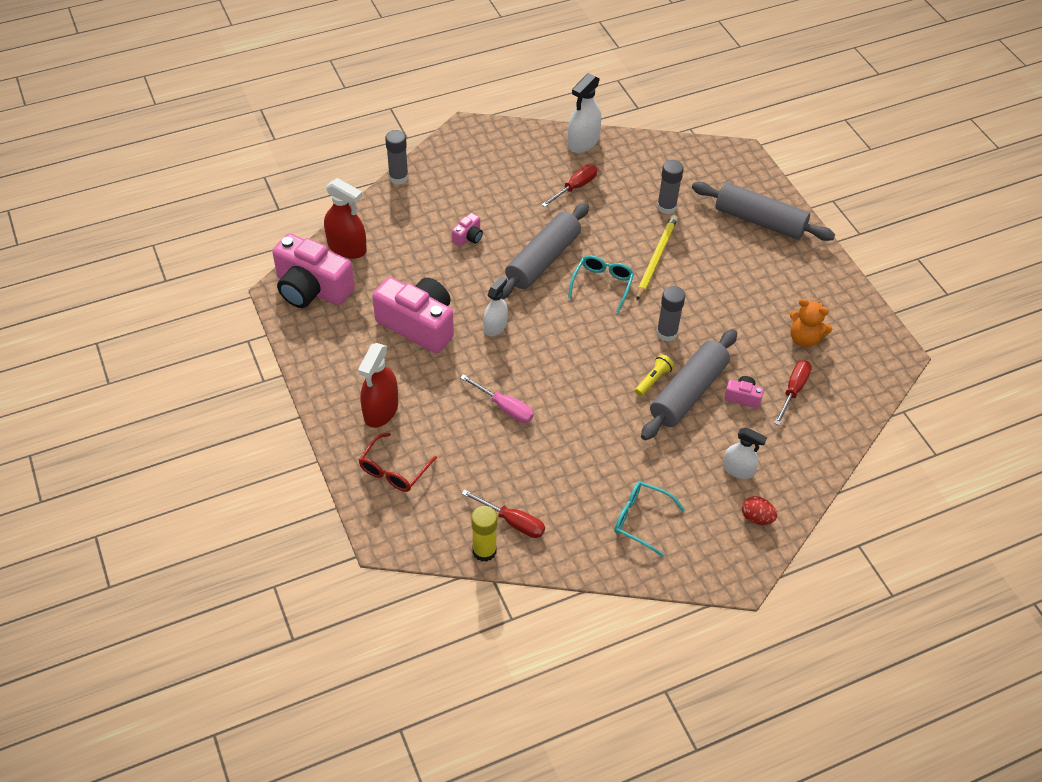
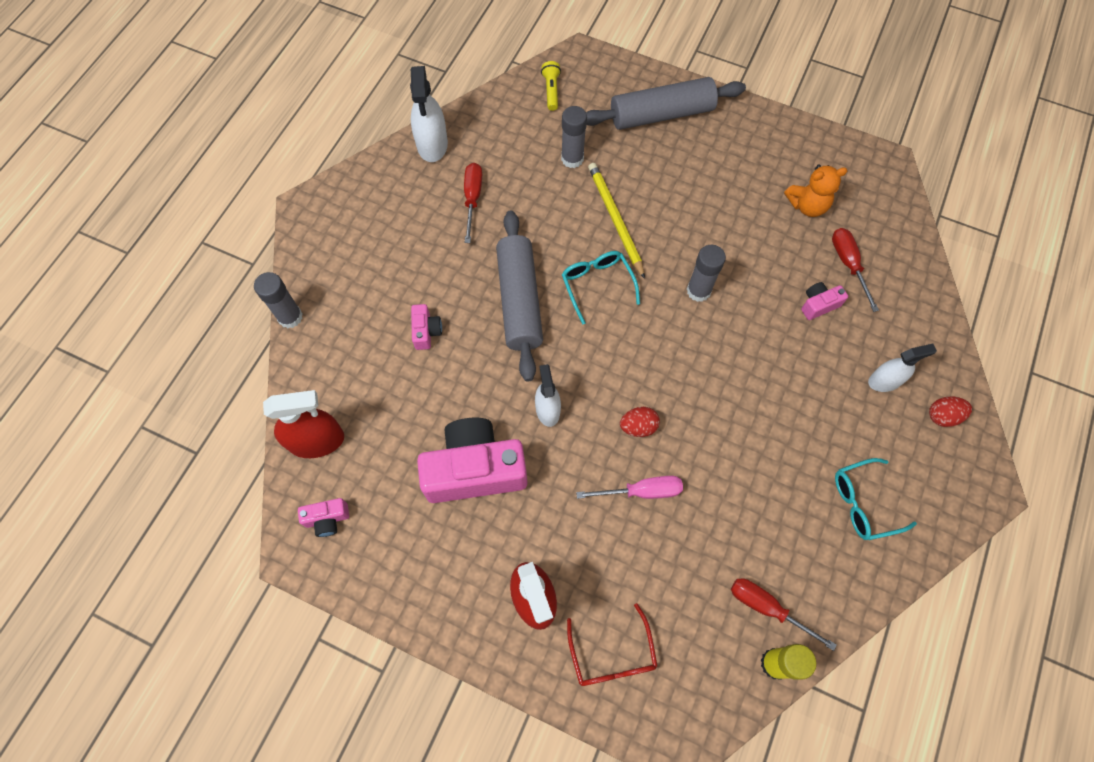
camera: 40 degrees left, 15 degrees up
pink camera [272,233,355,308] -> pink camera [298,498,349,537], size x0.44
red screwdriver [462,490,545,538] -> red screwdriver turned 135 degrees counterclockwise [731,578,837,651]
yellow flashlight [635,354,674,396] -> yellow flashlight moved to [541,61,561,111]
grey rolling pin [641,329,737,440] -> none
none -> red egg [620,407,660,437]

